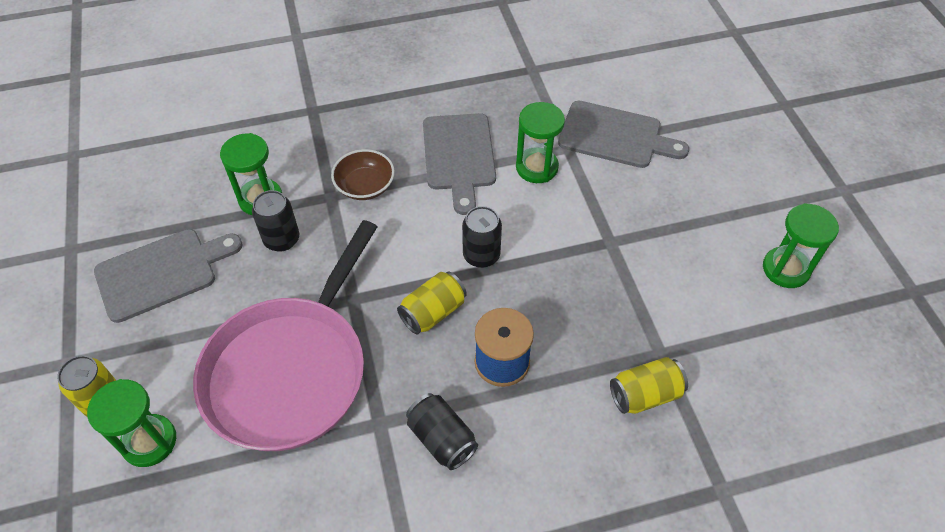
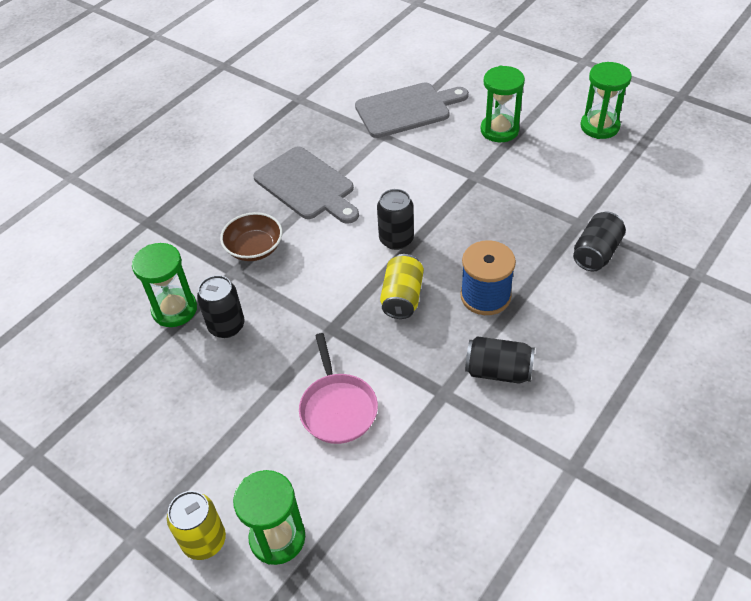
camera: 35 degrees left, 5 degrees down
grey cutting board [94,229,243,323] -> none
pink pan [193,220,377,451] -> pink pan [299,333,378,444], size x0.48
green hourglass [516,102,565,183] -> green hourglass moved to [481,66,525,142]
yellow can [610,357,688,414] -> black can [573,212,626,271]

